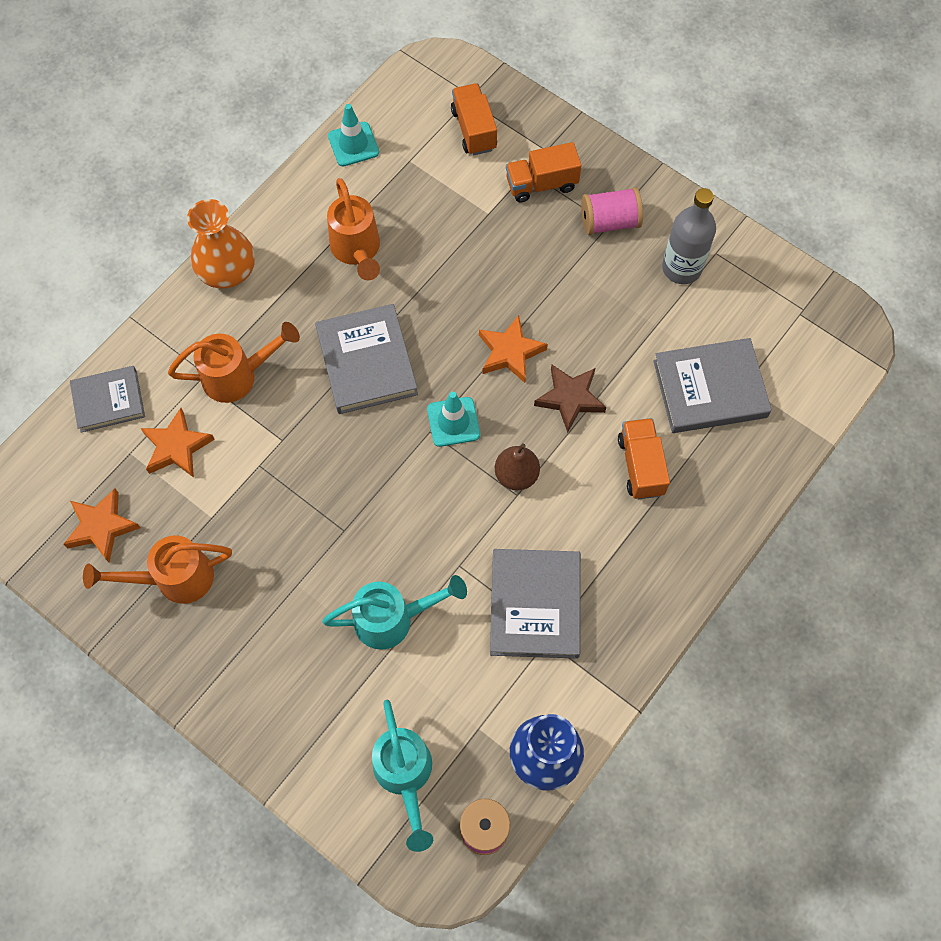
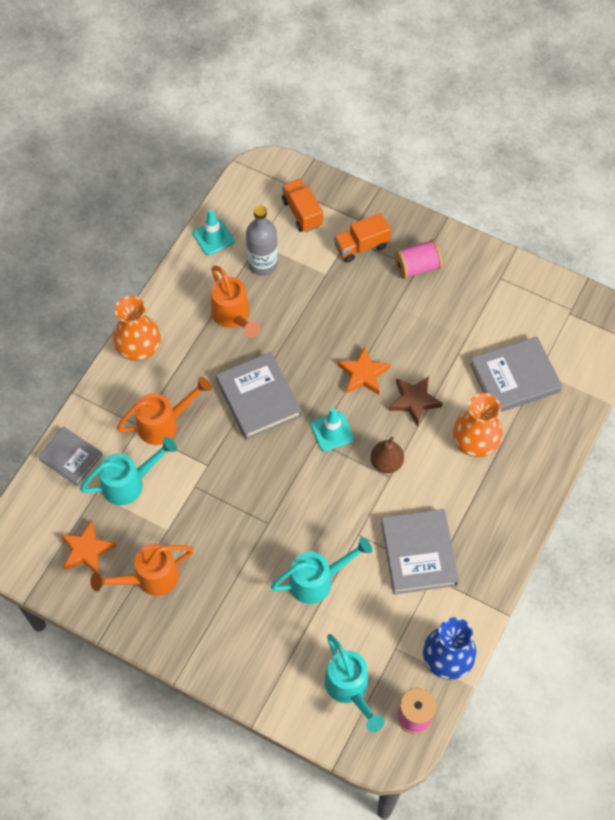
camera: 10 degrees left, 5 degrees down
grey book [70,366,145,433] -> grey book turned 60 degrees clockwise [37,427,102,486]
orange star [141,408,215,478] -> turquoise watering can [80,437,177,505]
orange truck [618,418,670,499] -> orange vase [453,393,503,457]
grey bottle [662,188,716,284] -> grey bottle moved to [246,205,278,276]

